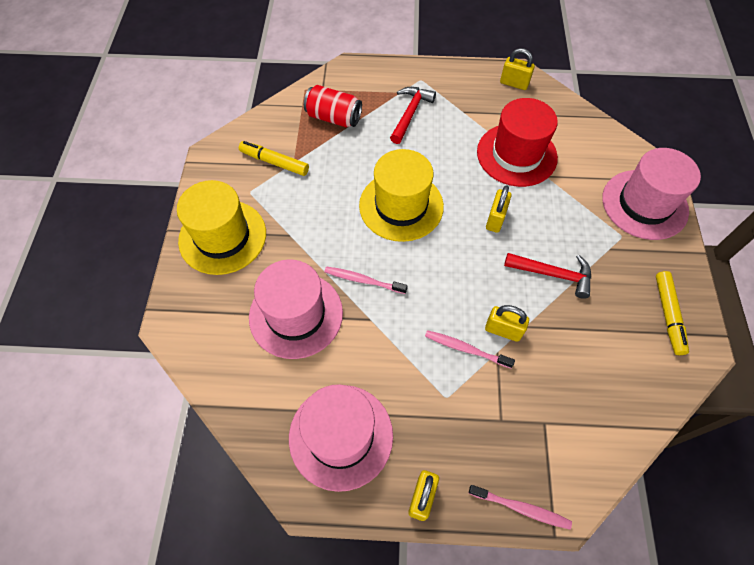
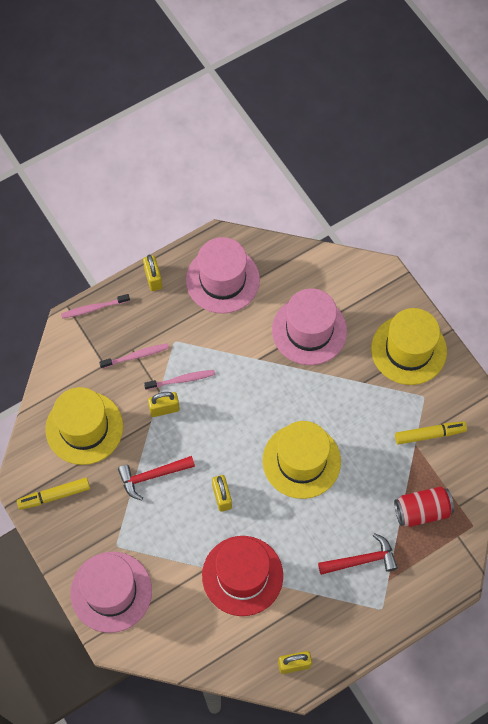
camera: 145 degrees right, 5 degrees up
pink toothbrush [324,266,408,294] -> pink toothbrush moved to [99,343,169,369]
red hammer [390,87,436,144] -> red hammer turned 90 degrees counterclockwise [318,533,398,575]
yellow marker [656,271,689,355] -> yellow marker turned 75 degrees counterclockwise [17,478,90,510]
none -> yellow hat [45,387,123,465]

